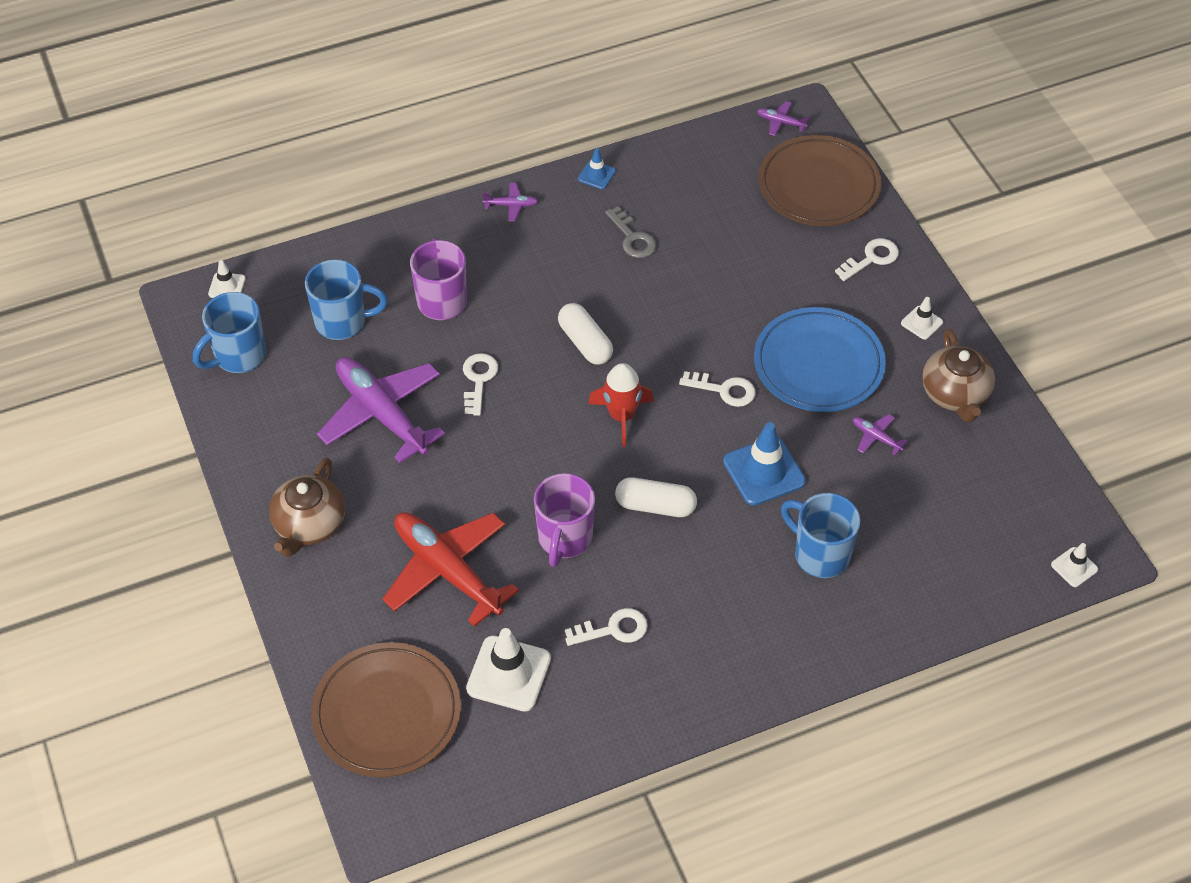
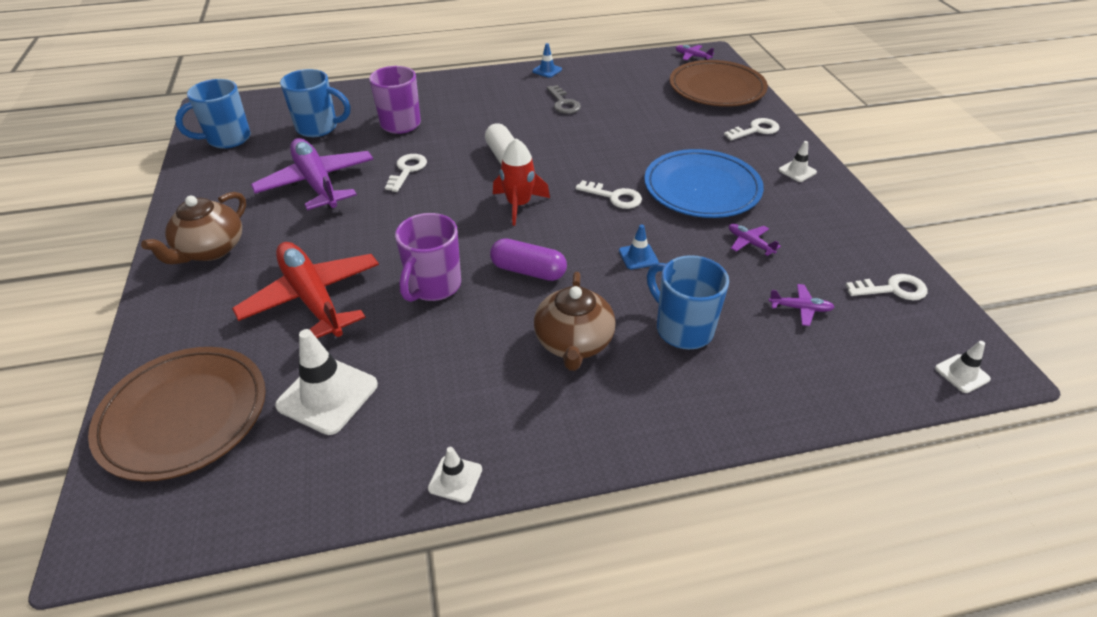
camera: 10 degrees right, 10 degrees down
white traffic cone [208,260,246,298] -> white traffic cone moved to [428,447,482,503]
purple plane [482,183,538,221] -> purple plane moved to [768,284,834,326]
white key [565,608,648,646] -> white key moved to [846,274,927,300]
white capsule [615,477,697,517] -> purple capsule [490,238,567,281]
blue traffic cone [723,422,806,506] -> blue traffic cone [619,225,659,269], size x0.52
brown teapot [922,329,995,423] -> brown teapot moved to [534,272,616,371]

